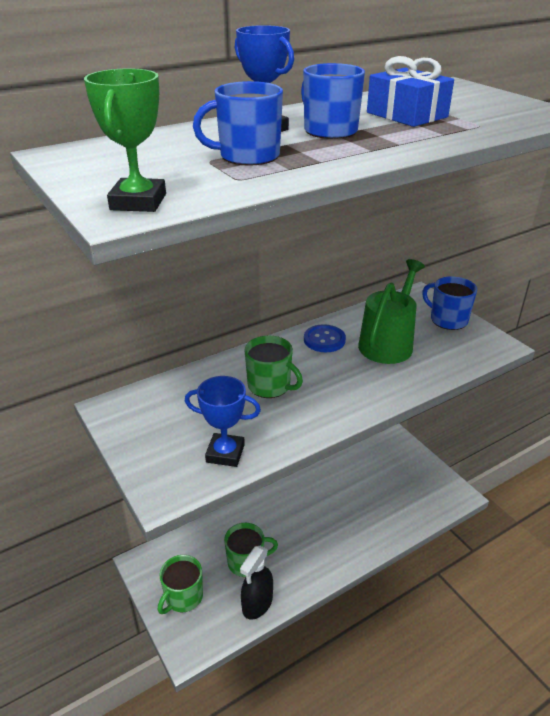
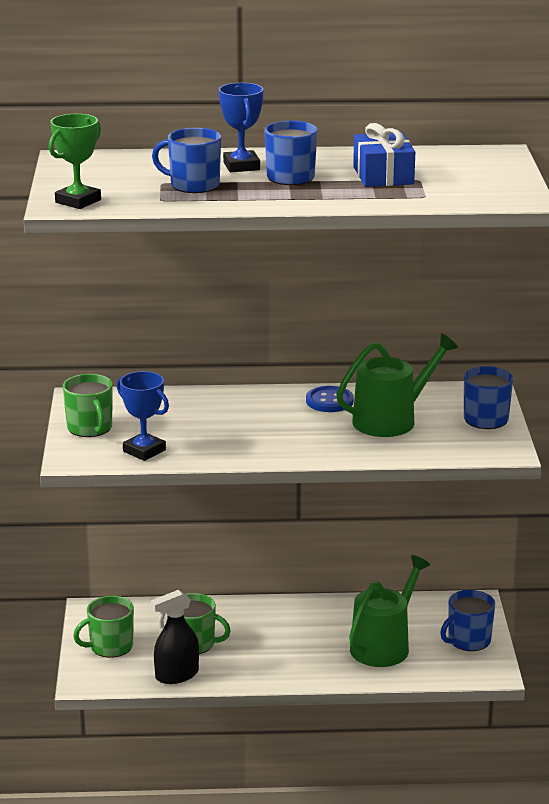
camera: 30 degrees right, 10 degrees down
green mug [244,336,303,398] -> green mug moved to [63,374,113,437]
none -> green watering can [349,555,430,667]
none -> blue mug [440,590,495,651]

